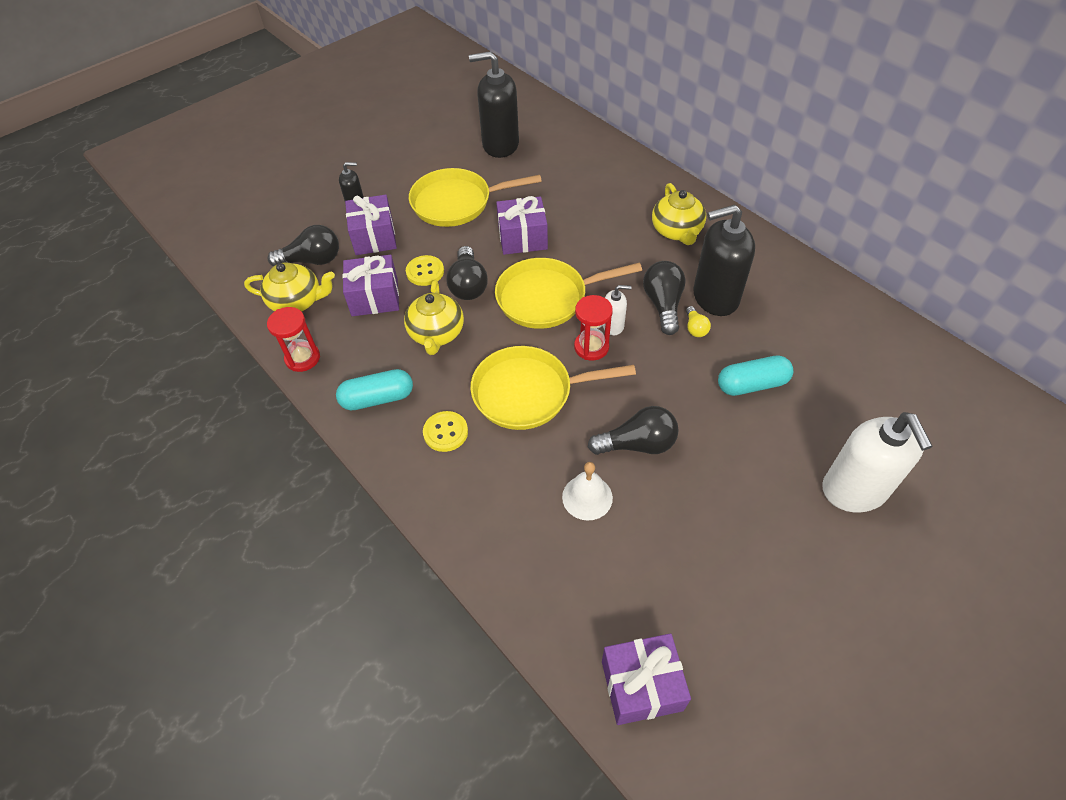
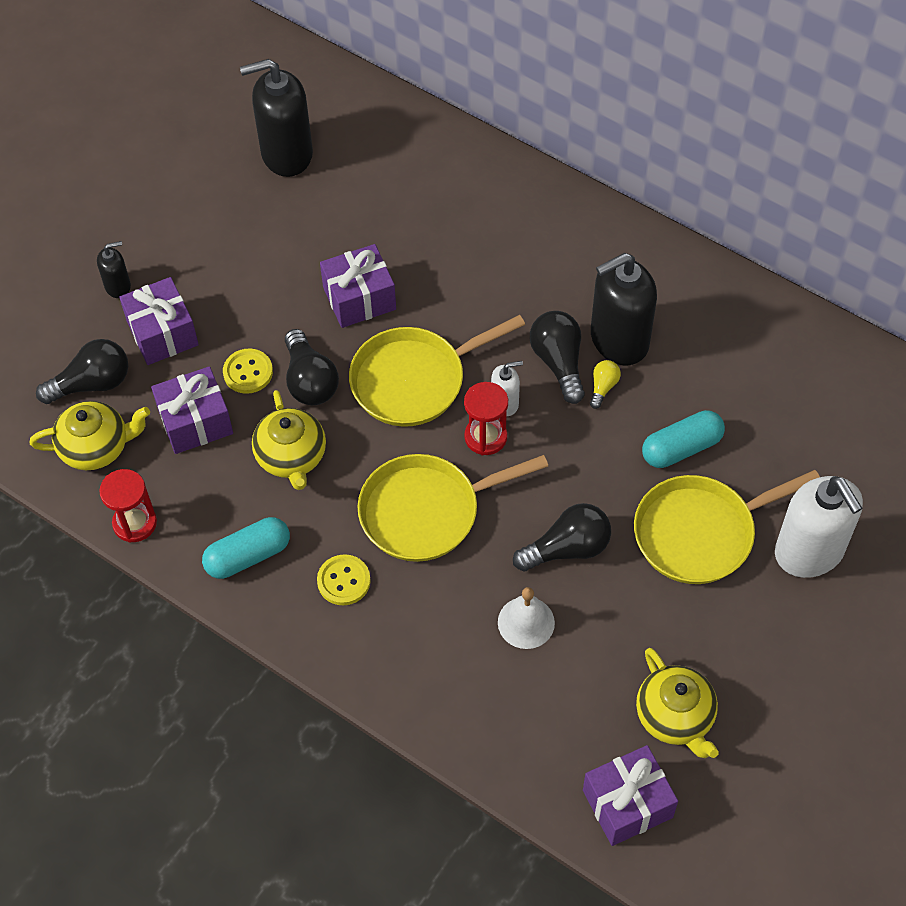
camera: 15 degrees left, 5 degrees up
yellow pan [409,168,542,227] -> yellow pan moved to [634,470,820,584]
yellow teapot [652,183,706,245] -> yellow teapot moved to [636,648,719,758]
yellow light bulb [686,306,711,337] -> yellow light bulb turned 135 degrees counterclockwise [590,360,621,409]

